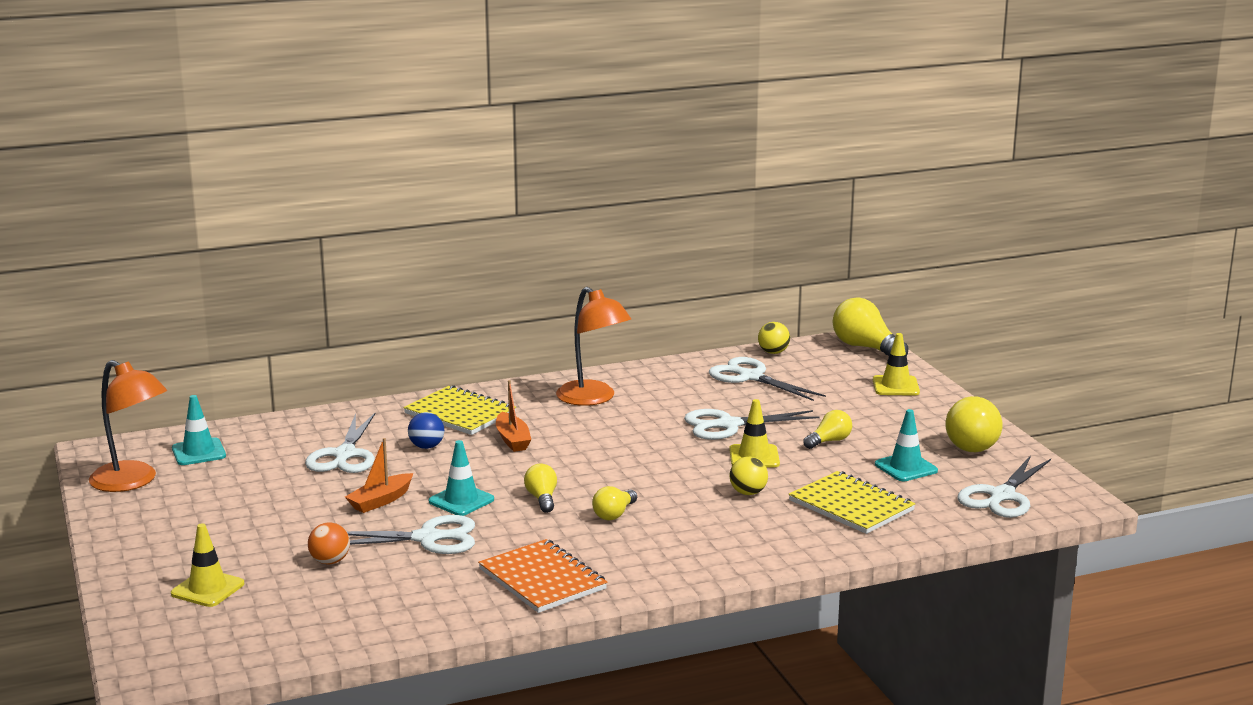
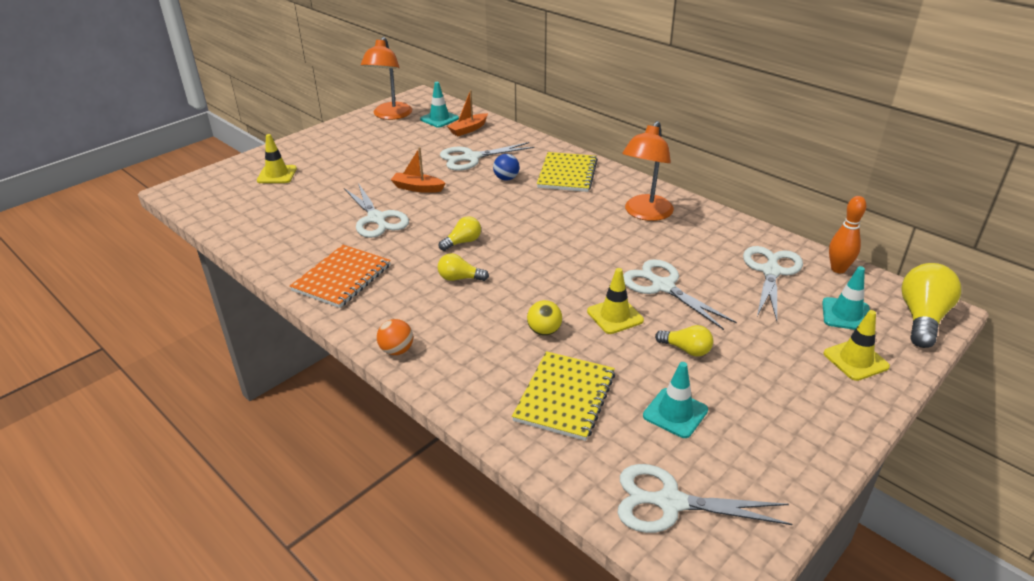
camera: 65 degrees right, 15 degrees up
orange ball [308,522,350,564] -> orange ball moved to [377,319,413,355]
turquoise traffic cone [429,440,494,516] -> turquoise traffic cone moved to [822,266,870,330]
orange boat [496,380,531,452] -> orange boat moved to [447,90,488,136]
yellow ball [758,322,790,354] -> orange bowling pin [829,196,866,273]
yellow light bulb [945,396,1002,452] -> none

